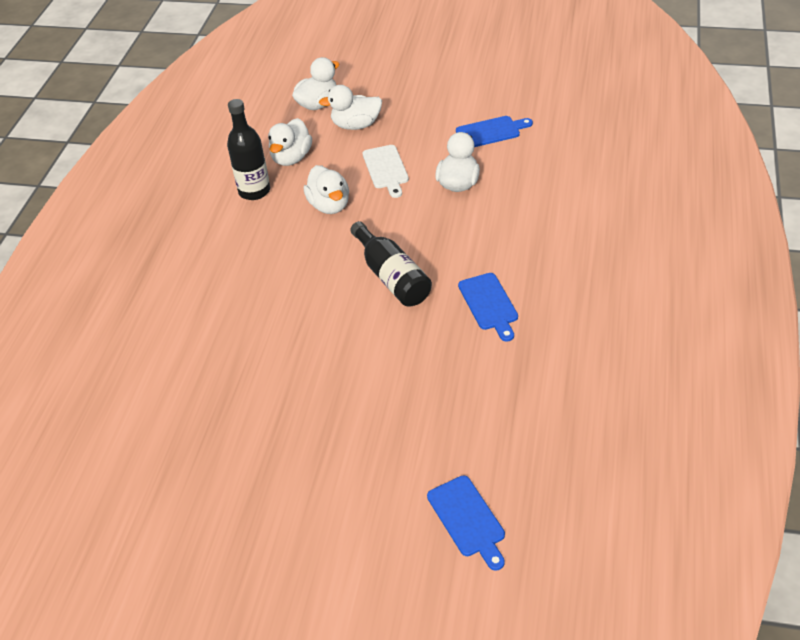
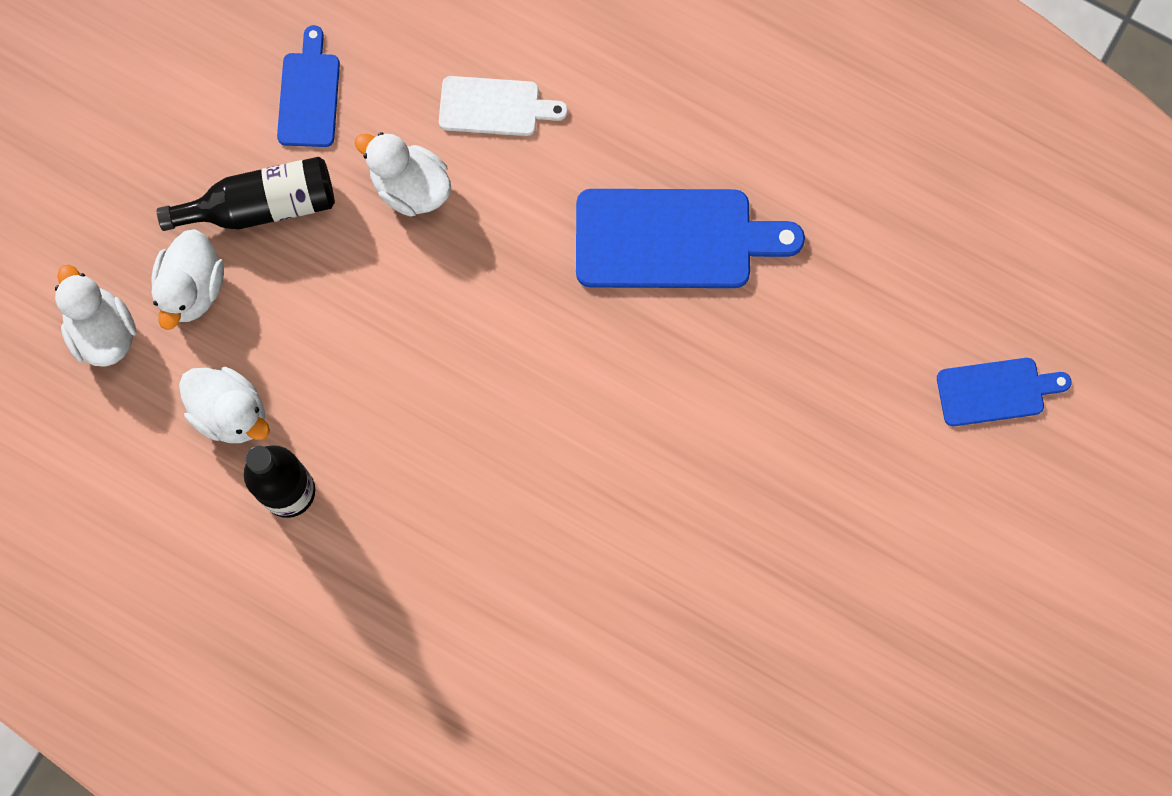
camera: 75 degrees left, 30 degrees up
white duck [303,165,349,214] -> none
black bottle [350,221,432,307] -> black bottle moved to [157,157,335,231]
white cutting board [363,145,409,198] -> white cutting board moved to [439,76,568,136]
blue cutting board [458,273,518,342] -> blue cutting board [576,189,805,288], size x1.76

